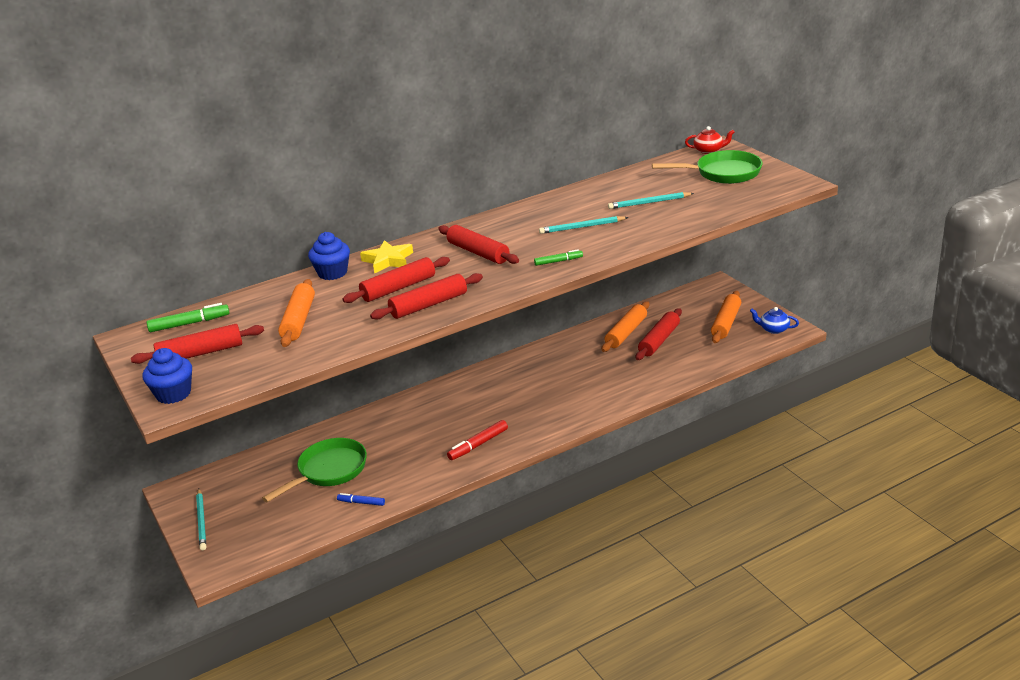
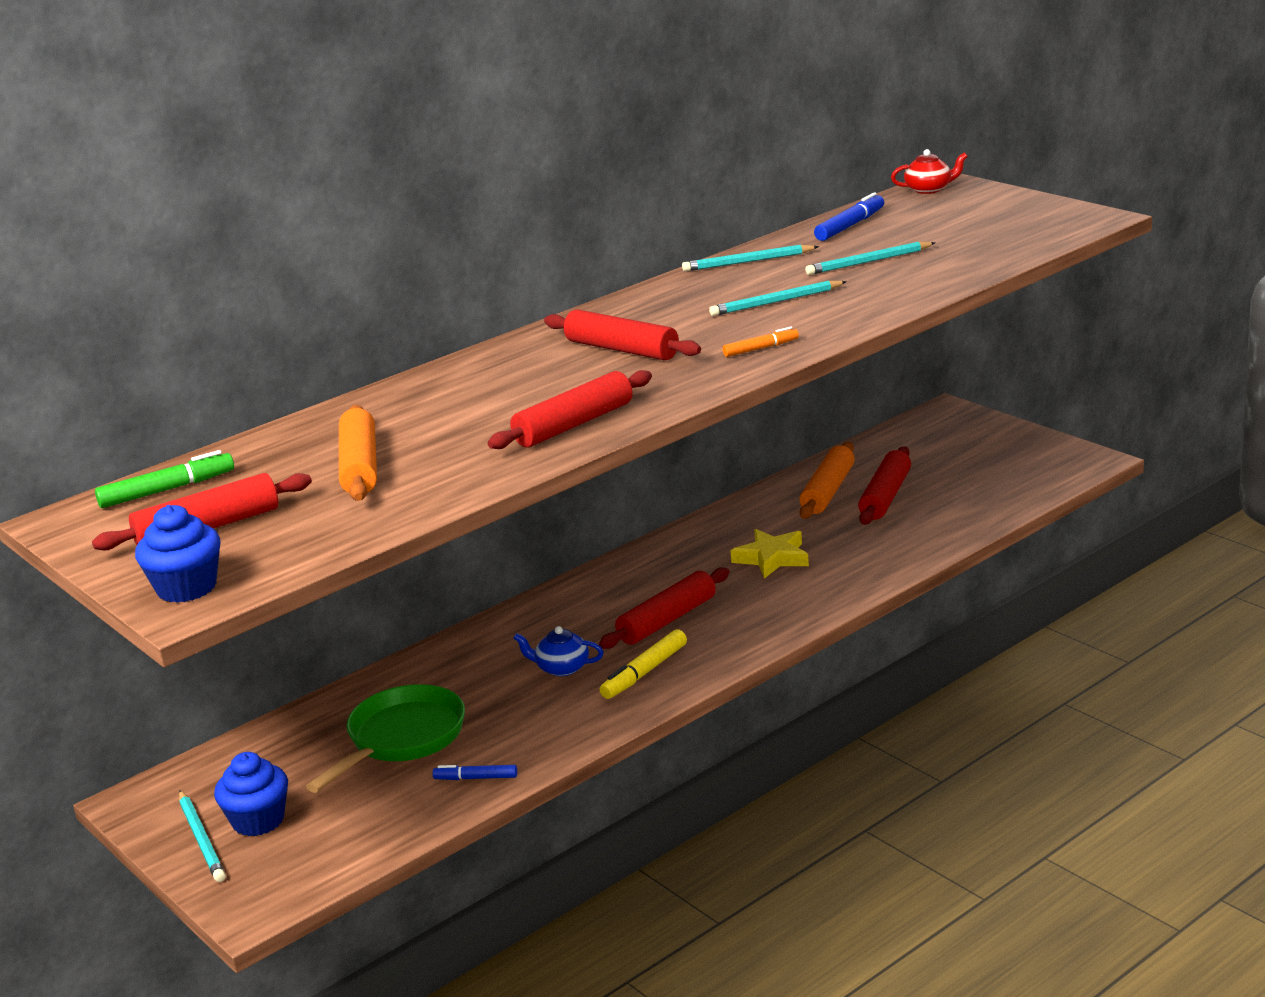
camera: 10 degrees left, 5 degrees down
blue cupcake [308,232,350,280] -> blue cupcake moved to [214,752,288,836]
red rolling pin [342,257,450,303] -> red rolling pin moved to [599,568,730,649]
yellow star [360,240,413,274] -> yellow star moved to [731,529,809,579]
red marker [447,420,508,460] -> yellow marker [600,629,687,699]
green marker [534,249,583,266] -> orange marker [723,327,799,357]
green pan [652,150,763,184] -> none
orange rolling pin [711,291,741,343] -> none
blue teapot [750,307,799,334] -> blue teapot moved to [514,626,604,676]
none -> turquoise pencil [682,245,819,271]
none -> blue marker [814,192,884,241]

